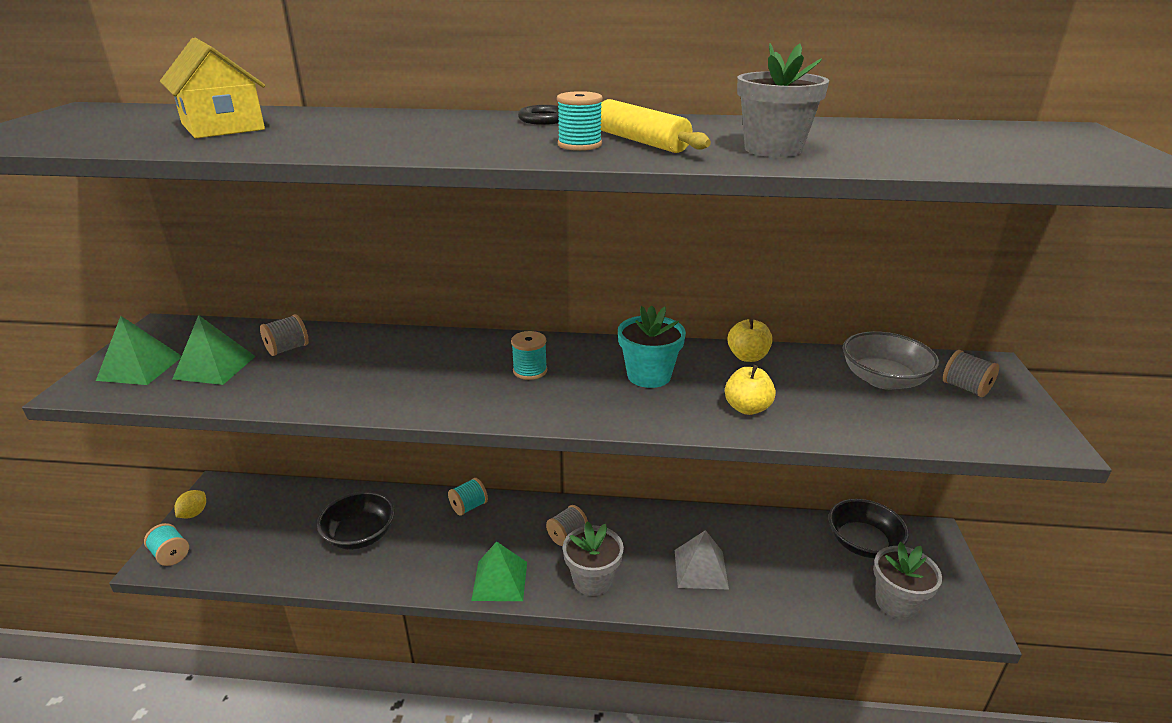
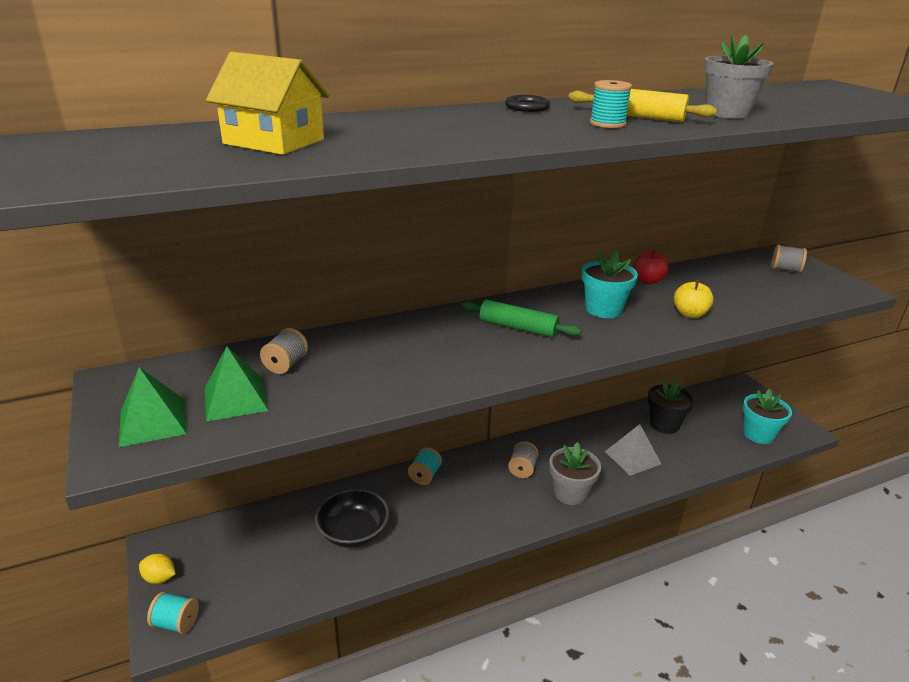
camera: 30 degrees left, 0 degrees up
yellow lemon [174,490,206,519] -> yellow lemon turned 60 degrees counterclockwise [139,553,176,584]
green pyramid [471,542,527,601] -> none
turquoise spool [511,331,547,380] -> green rolling pin [460,300,581,338]
yellow apple [728,319,773,362] -> red apple [633,250,669,284]
black bowl [829,499,909,558] -> none
grey bowl [843,331,939,390] -> none
grey flower pot [873,542,942,619] -> turquoise flower pot [743,389,792,444]
none -> black flower pot [647,379,694,434]

